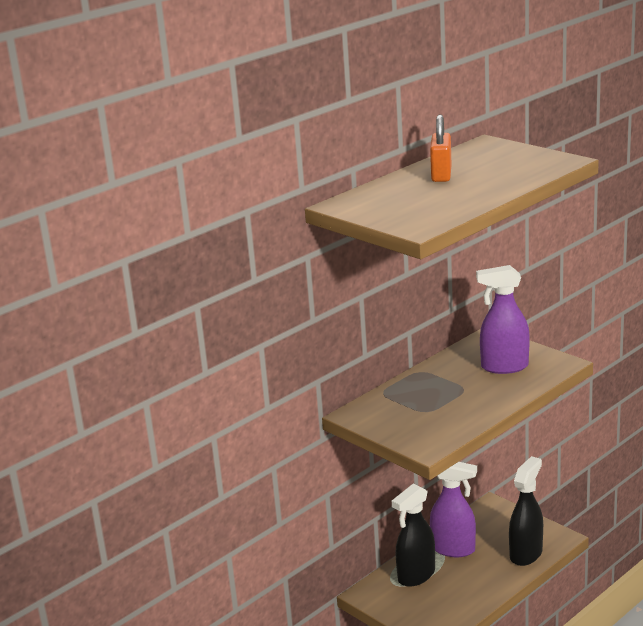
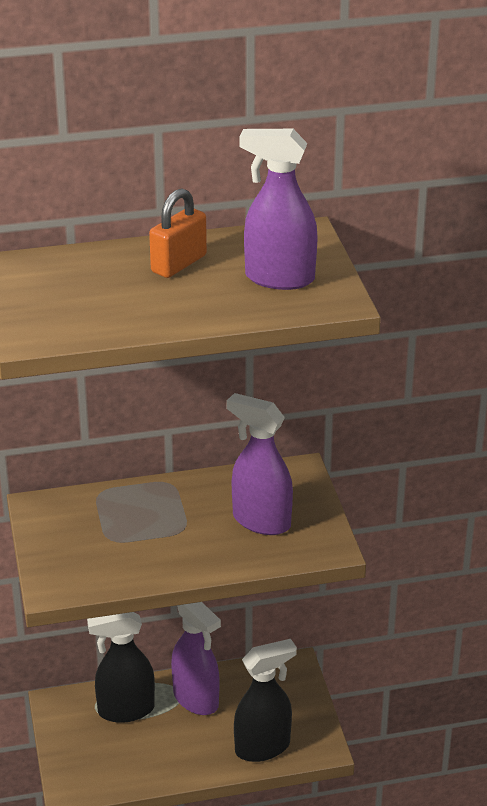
camera: 30 degrees right, 10 degrees up
none -> purple spray bottle [240,129,318,290]

